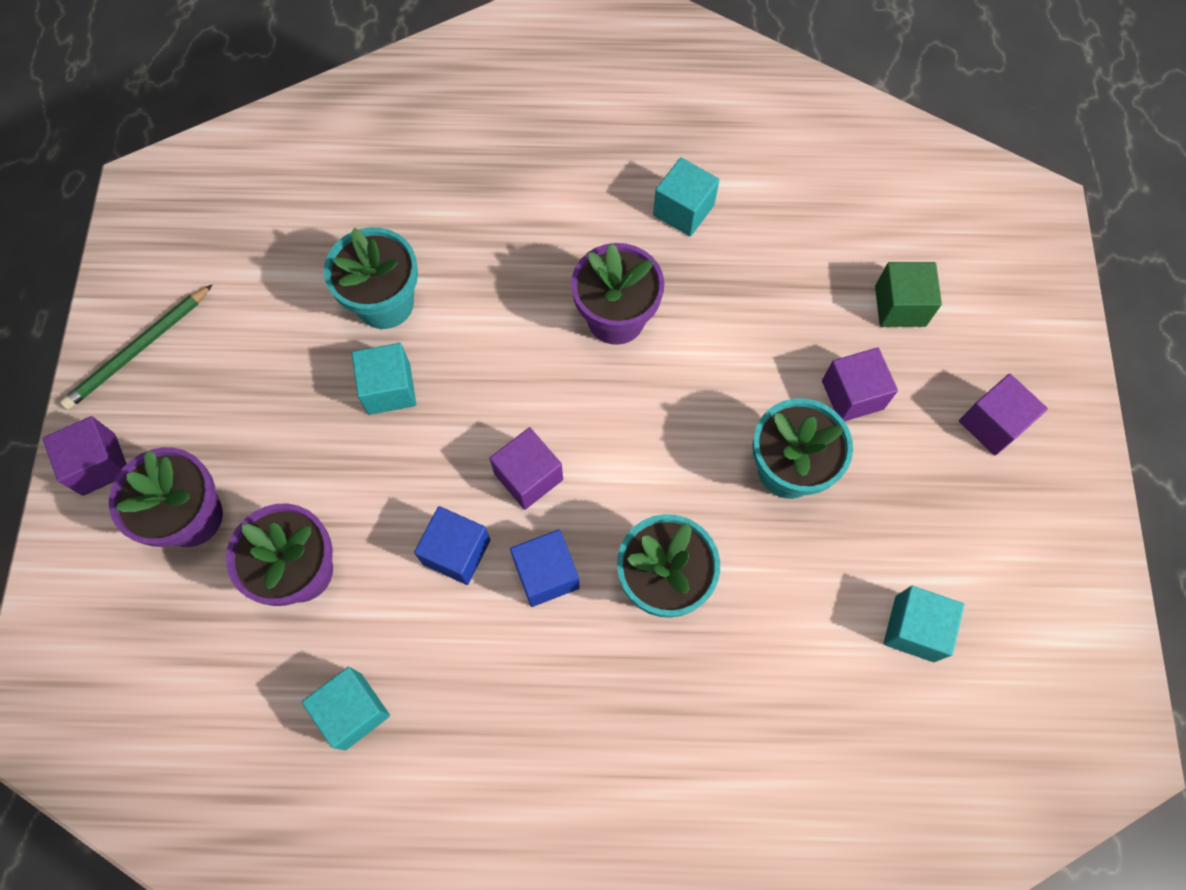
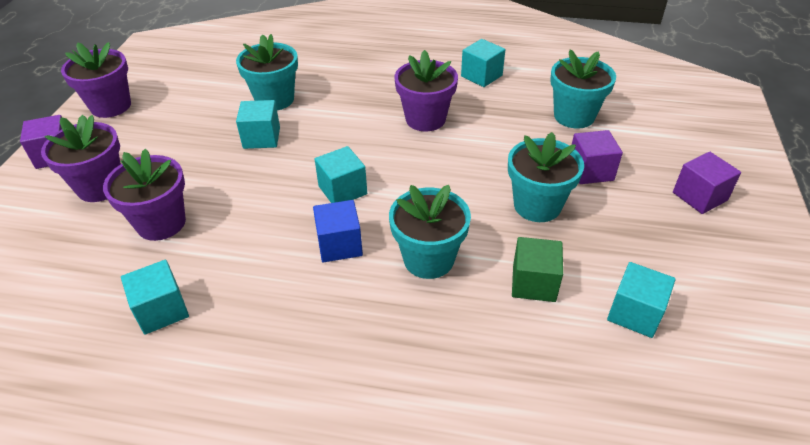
camera: 10 degrees right, 25 degrees down
green pencil [60,284,213,410] -> purple flower pot [61,42,131,118]
blue cube [414,506,491,585] -> none
purple cube [490,427,563,510] -> turquoise cube [315,146,367,203]
green cube [875,262,942,327] -> green cube moved to [512,237,563,302]
none -> turquoise flower pot [550,50,616,129]

